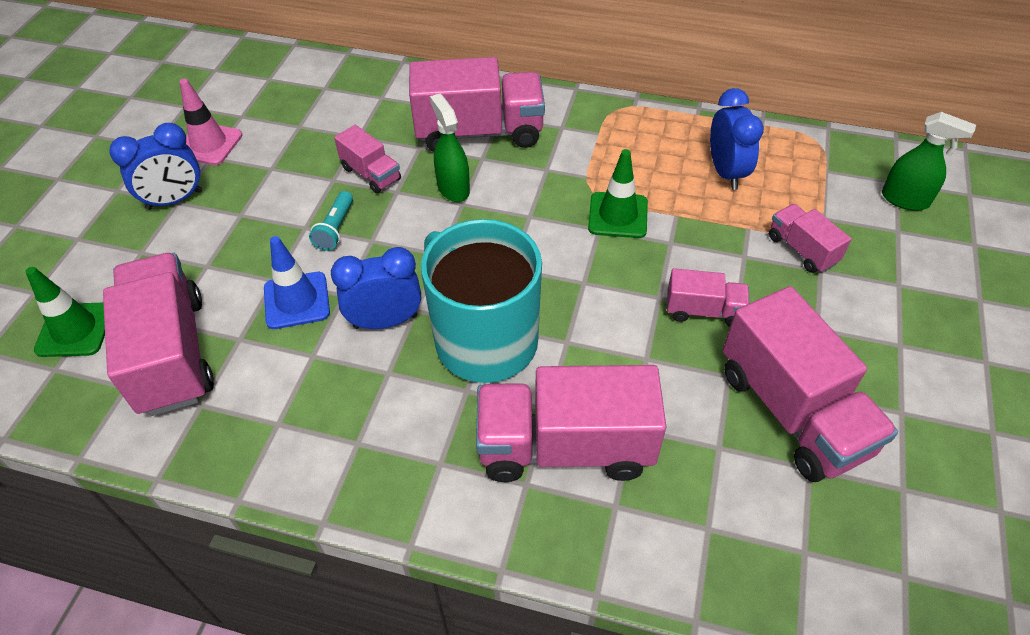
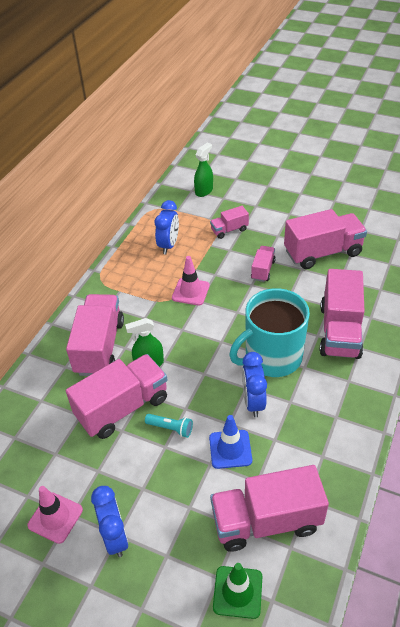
camera: 80 degrees left, 5 degrees down
pink truck [334,125,401,194] -> pink truck [66,354,167,439], size x1.98
green traffic cone [588,149,648,238] -> pink traffic cone [172,256,210,306]
blue clock [710,88,764,190] -> blue clock turned 105 degrees clockwise [155,200,179,254]

